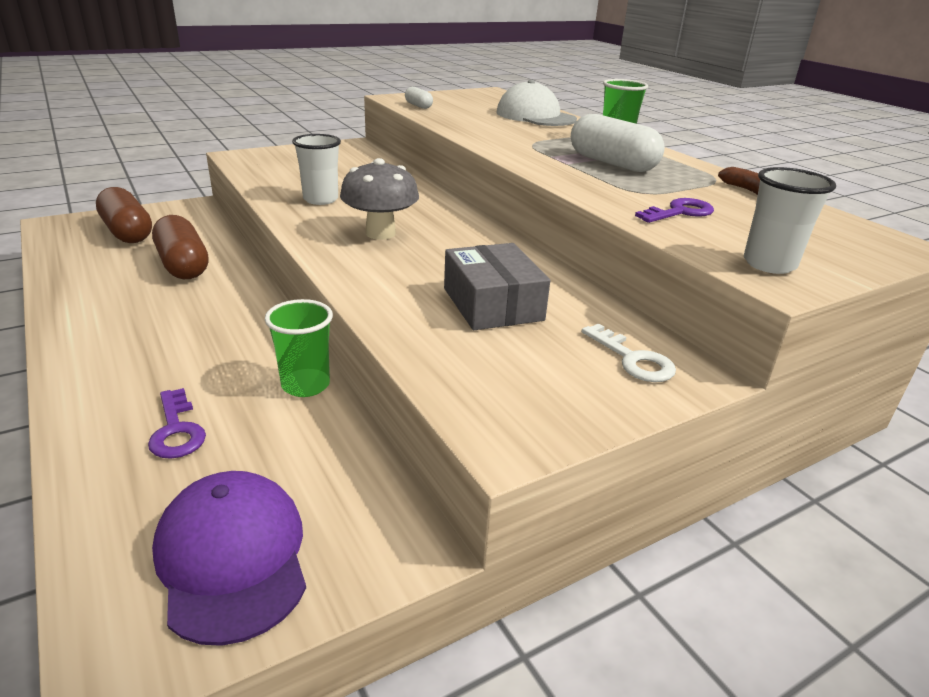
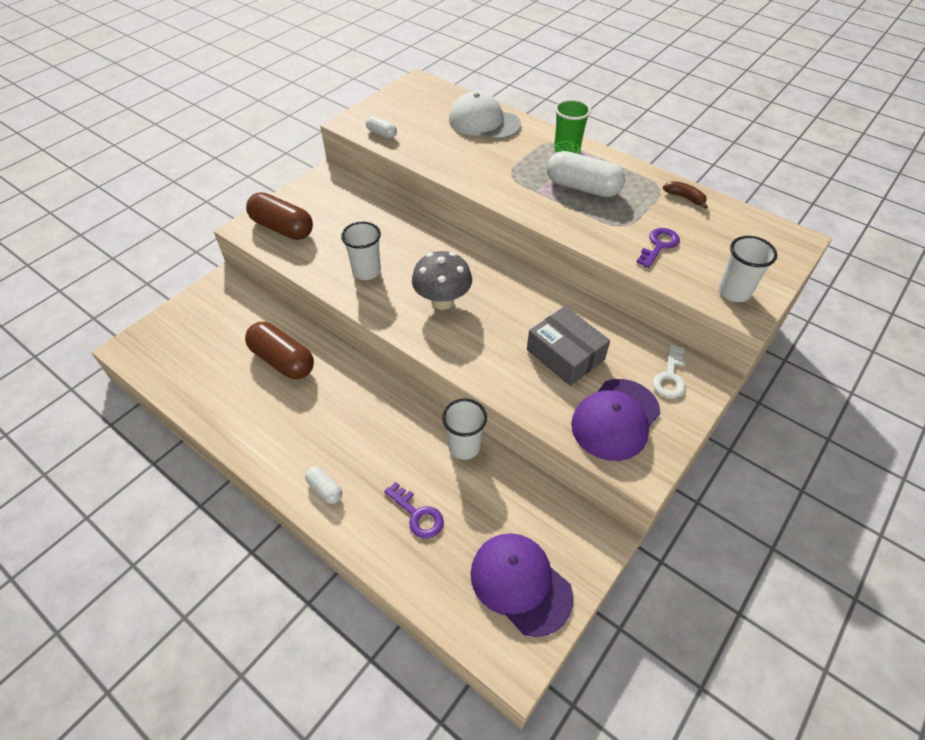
camera: 20 degrees left, 20 degrees up
brown capsule [96,187,152,243] -> brown capsule moved to [246,192,313,240]
green cup [265,299,333,397] -> white cup [442,398,487,460]
white key [582,324,676,382] -> white key turned 75 degrees clockwise [653,345,686,398]
none -> white capsule [305,466,342,504]
none -> purple cap [571,379,660,461]

